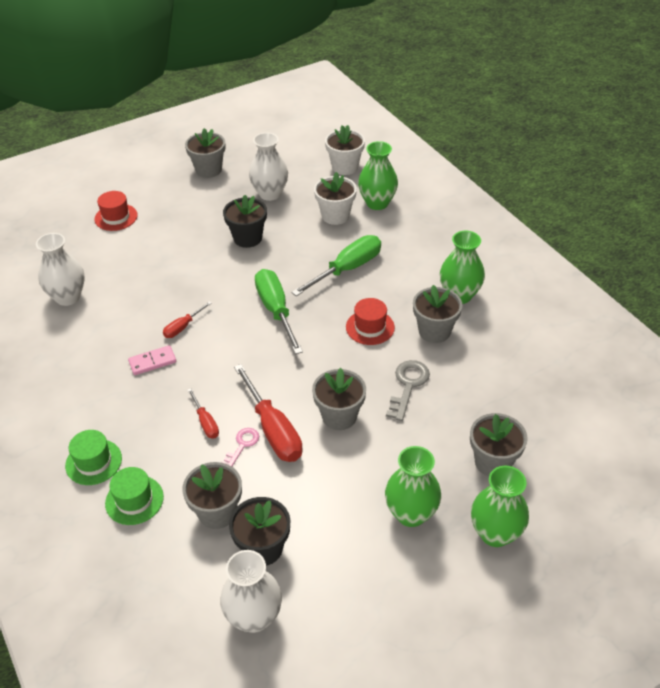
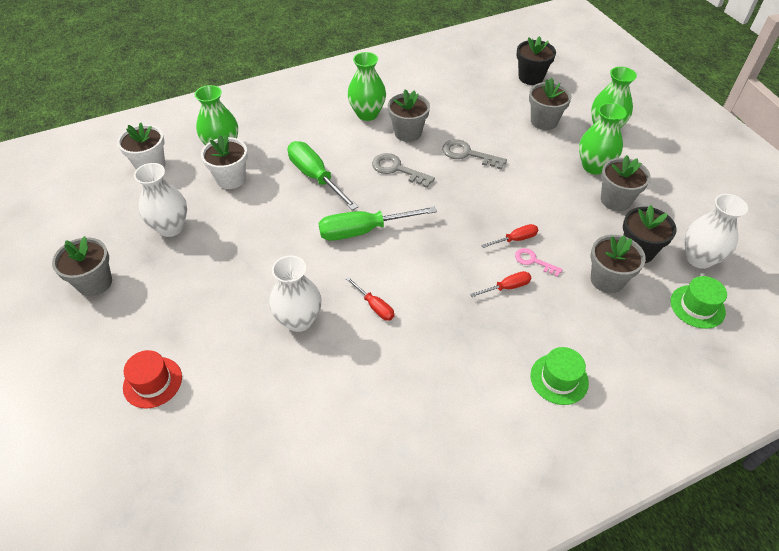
camera: 85 degrees left, 5 degrees up
white vase [36,233,85,306] -> white vase moved to [269,256,322,332]
green hat [105,467,164,525] -> green hat moved to [670,276,727,329]
pink domino [128,345,176,375] -> none
black flower pot [223,195,267,248] -> black flower pot moved to [517,36,556,85]
red screwdriver [234,364,303,462] -> red screwdriver [481,224,538,248], size x0.51
grey flower pot [312,368,366,430] -> grey flower pot moved to [601,155,651,211]
red hat [346,298,395,345] -> grey key [372,153,435,188]

